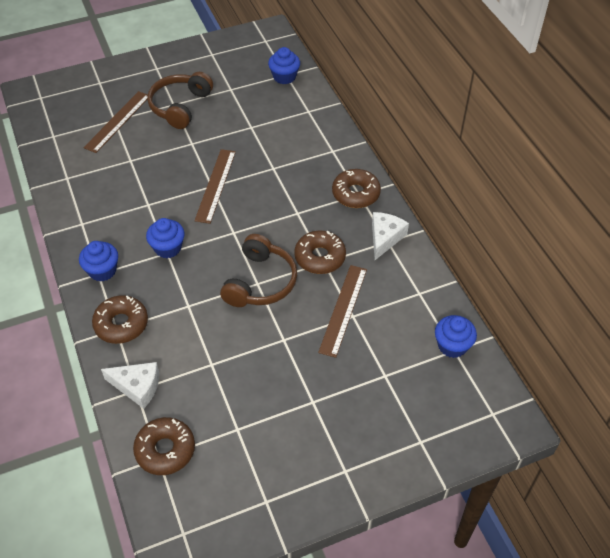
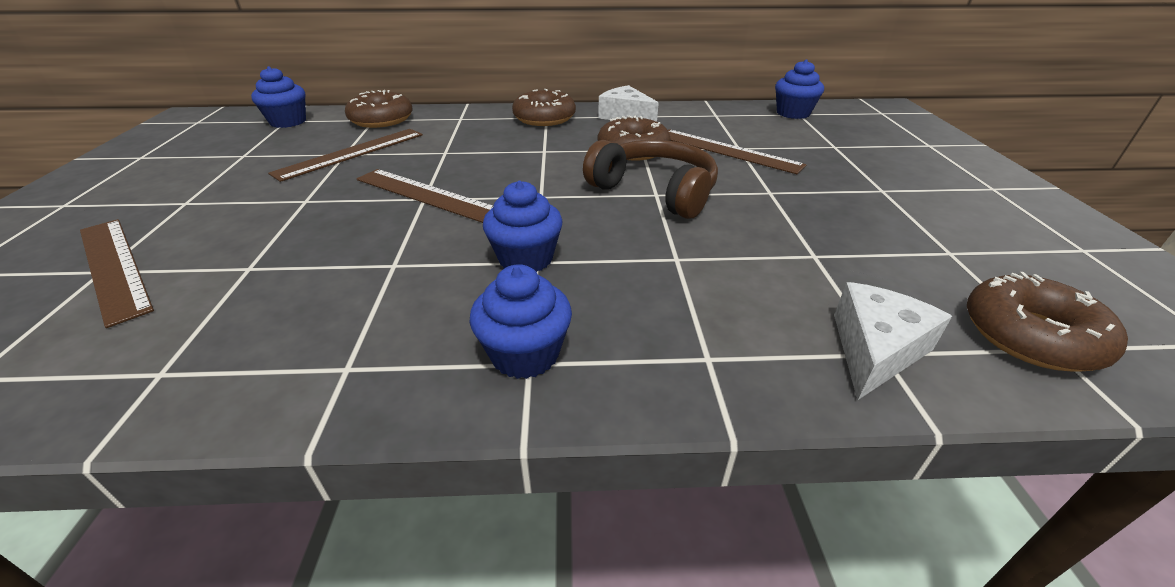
camera: 70 degrees left, 15 degrees down
brown donut [92,295,148,344] -> brown donut moved to [345,90,413,128]
brown headphones [147,72,213,129] -> none
none -> brown ruler [268,129,423,182]

